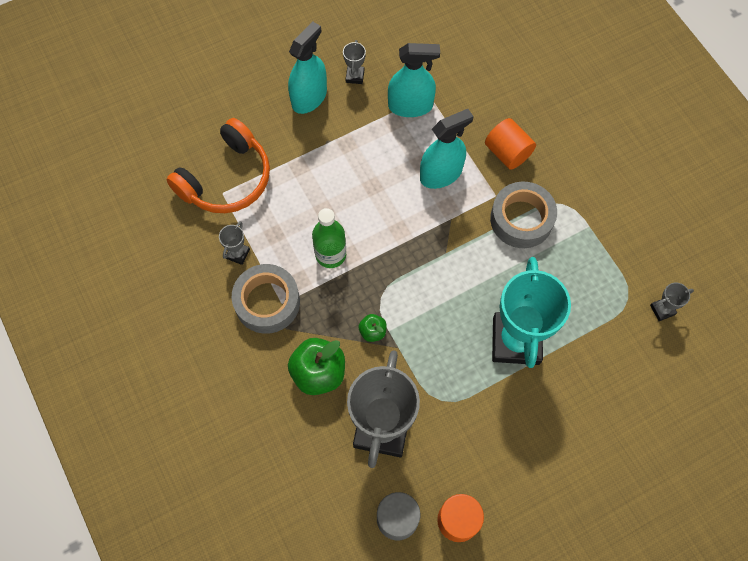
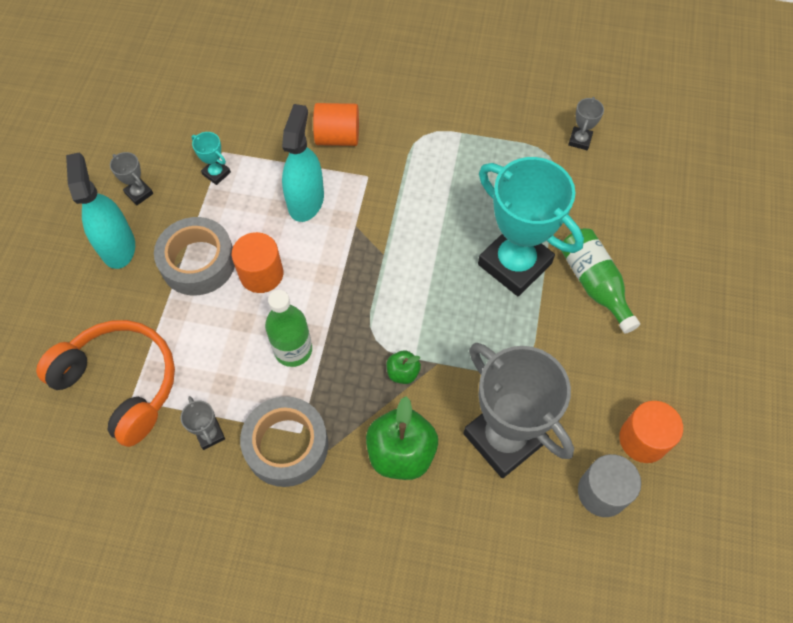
camera: 50 degrees left, 5 degrees down
orange headphones [166,118,270,213] -> orange headphones turned 45 degrees counterclockwise [36,320,175,447]
turquoise spray bottle [388,43,440,117] -> turquoise trophy [191,132,231,185]
grey tape [490,182,557,248] -> grey tape moved to [154,217,235,296]
none -> orange cylinder [232,232,283,293]
none -> green bottle [561,228,640,334]

